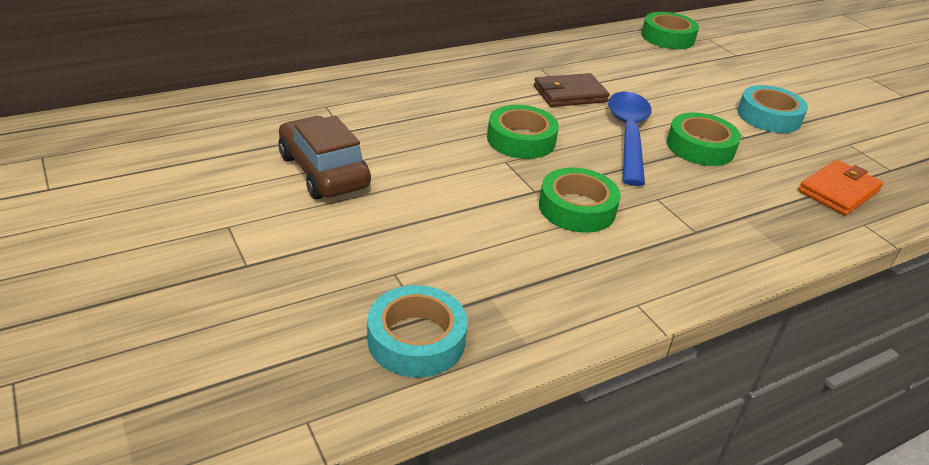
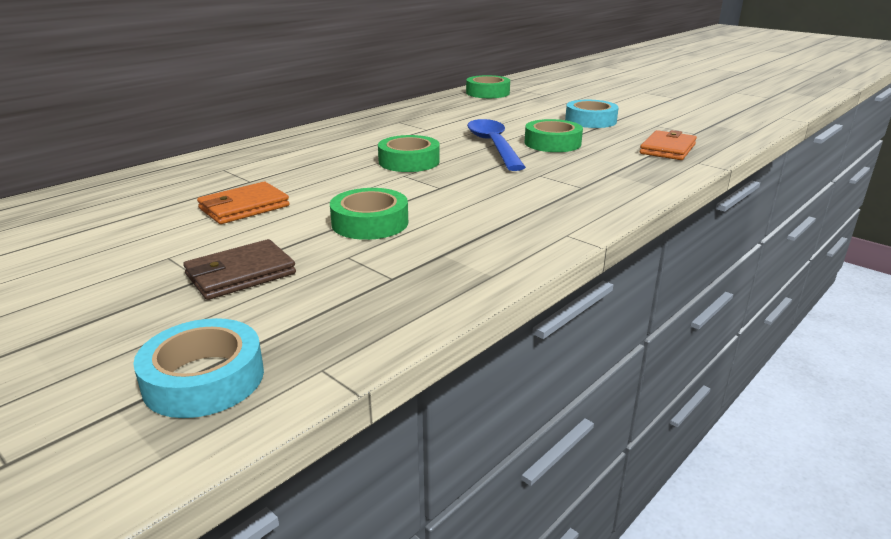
camera: 15 degrees left, 10 degrees down
brown car [278,116,371,199] -> orange wallet [197,182,290,224]
turquoise tape [367,285,468,378] -> turquoise tape moved to [133,318,264,418]
brown wallet [534,73,610,107] -> brown wallet moved to [183,239,296,300]
green tape [539,167,621,233] -> green tape moved to [330,188,408,240]

